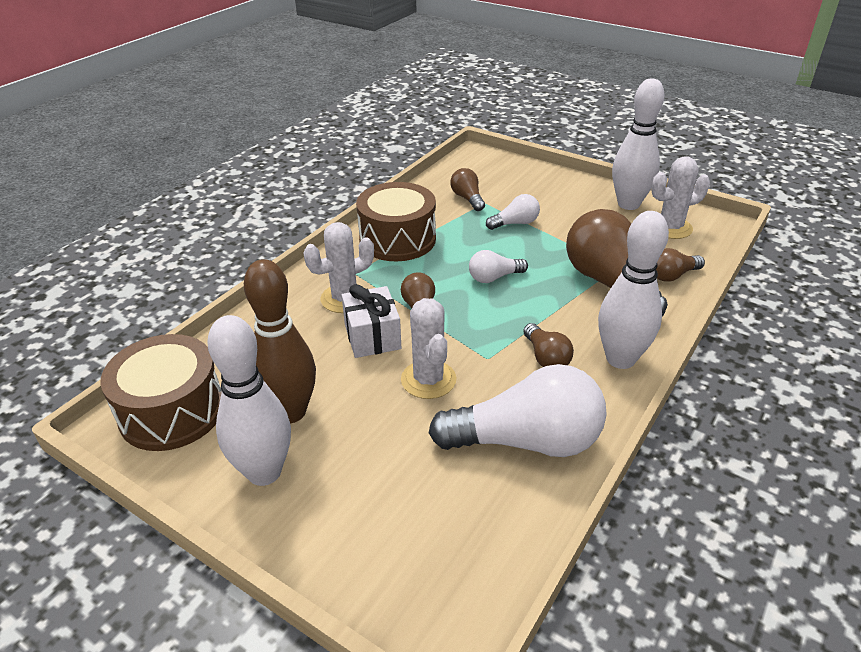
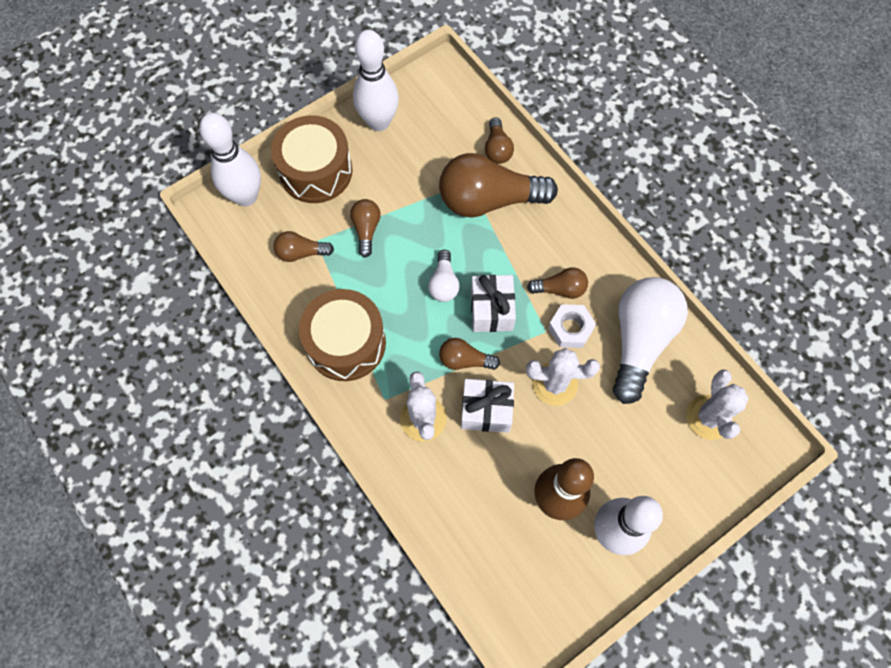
camera: 70 degrees left, 30 degrees up
brown drum [100,334,222,451] -> brown drum moved to [271,115,353,203]
white light bulb [486,194,540,230] -> brown light bulb [350,199,381,258]
white bowling pin [598,211,669,369] -> white bowling pin moved to [199,113,261,206]
white cactus [651,156,710,239] -> white cactus moved to [686,370,749,440]
none -> white gift [471,275,516,332]
none -> white nut [548,304,596,348]

